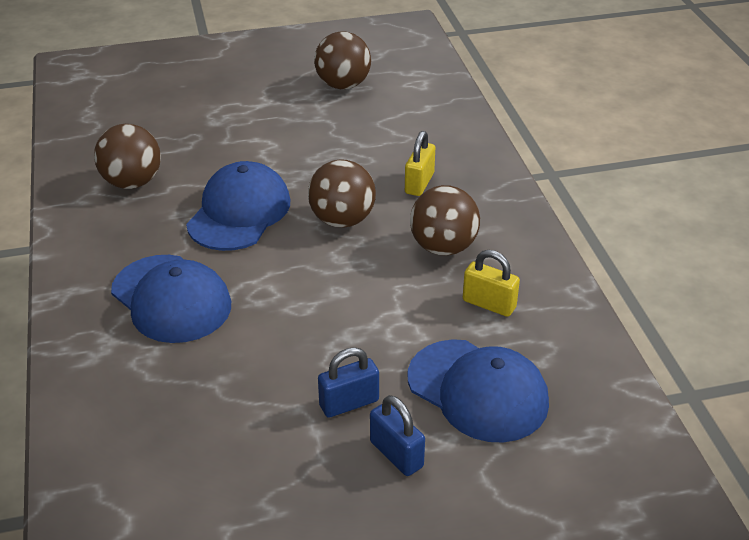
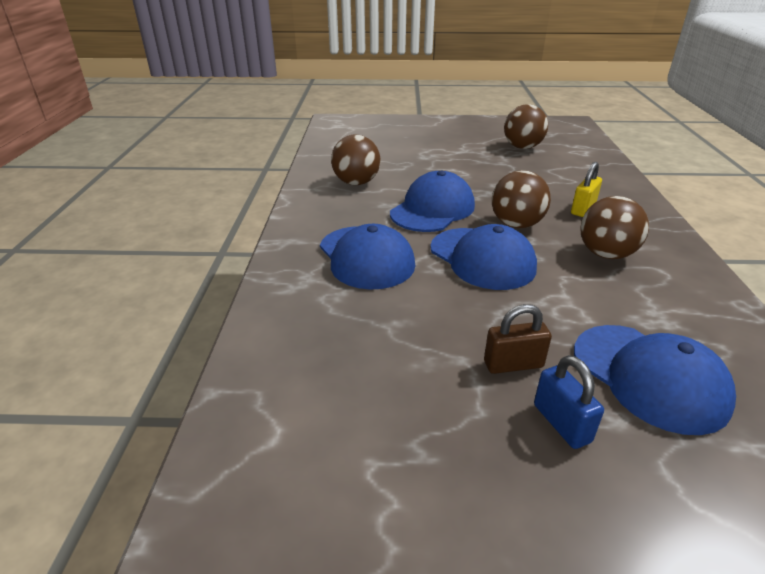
camera: 15 degrees right, 5 degrees down
blue padlock [318,347,379,418] -> brown padlock [484,304,552,374]
yellow padlock [463,250,520,317] -> none
none -> blue cap [431,224,537,290]

